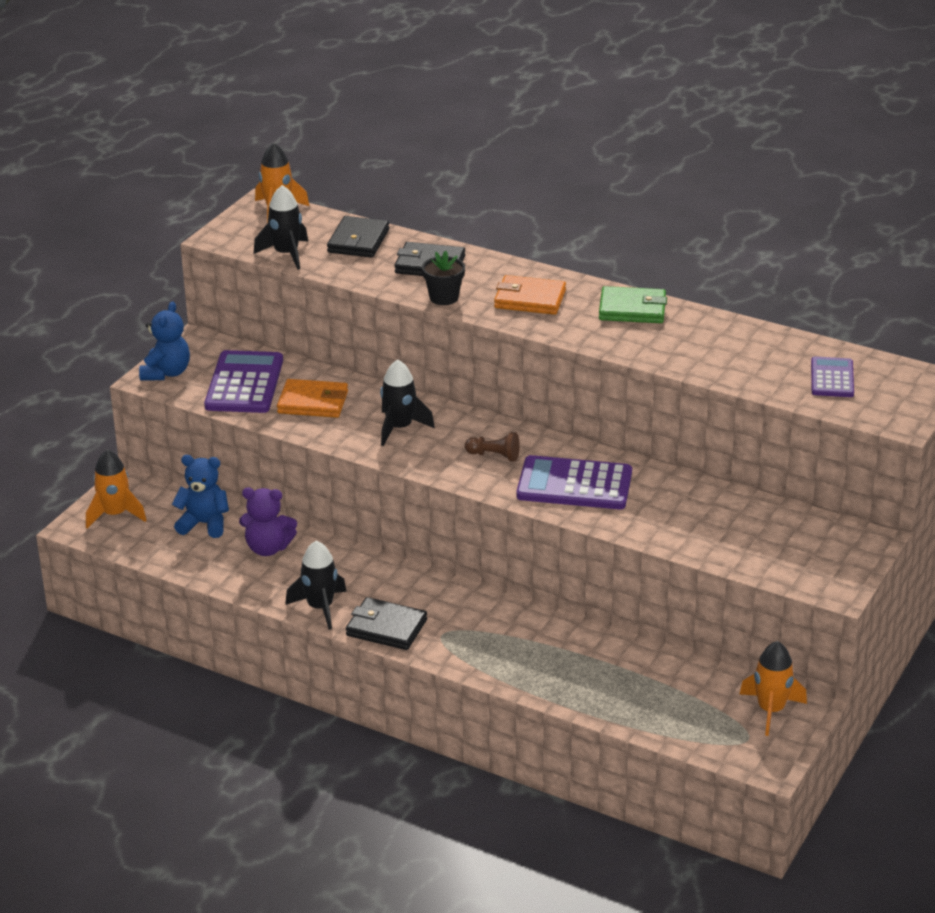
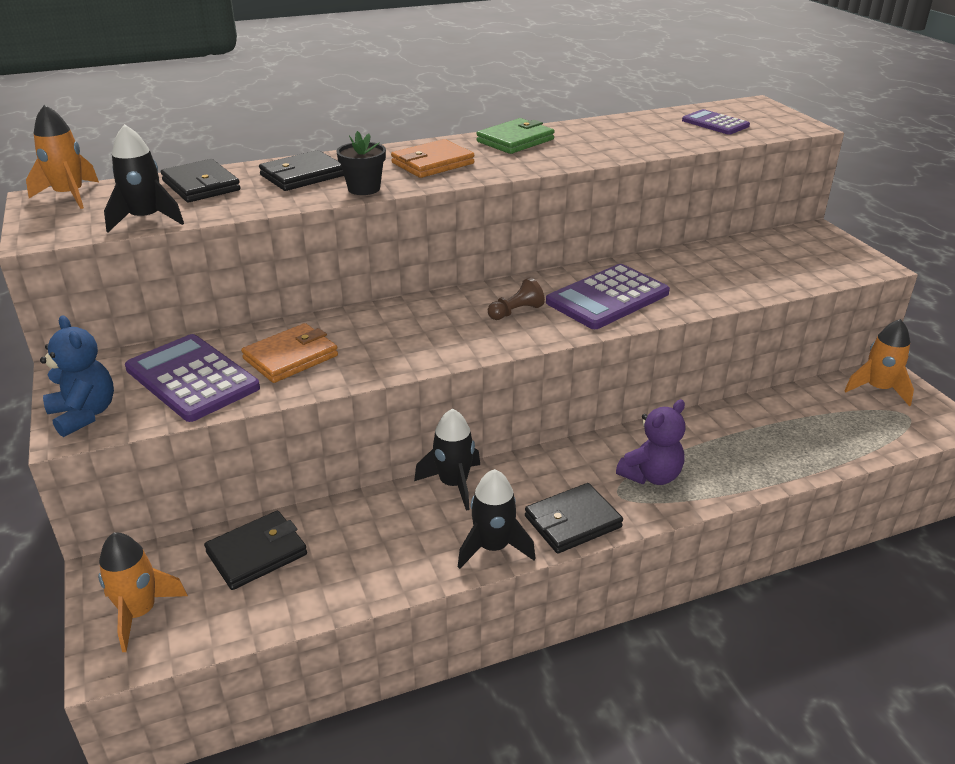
camera: 50 degrees left, 0 degrees up
blue teddy bear [172,455,229,538] -> black wallet [204,511,307,590]
purple teddy bear [239,487,297,556] -> purple teddy bear moved to [616,400,685,485]
black rocket [380,359,435,446] -> black rocket moved to [414,409,480,511]

